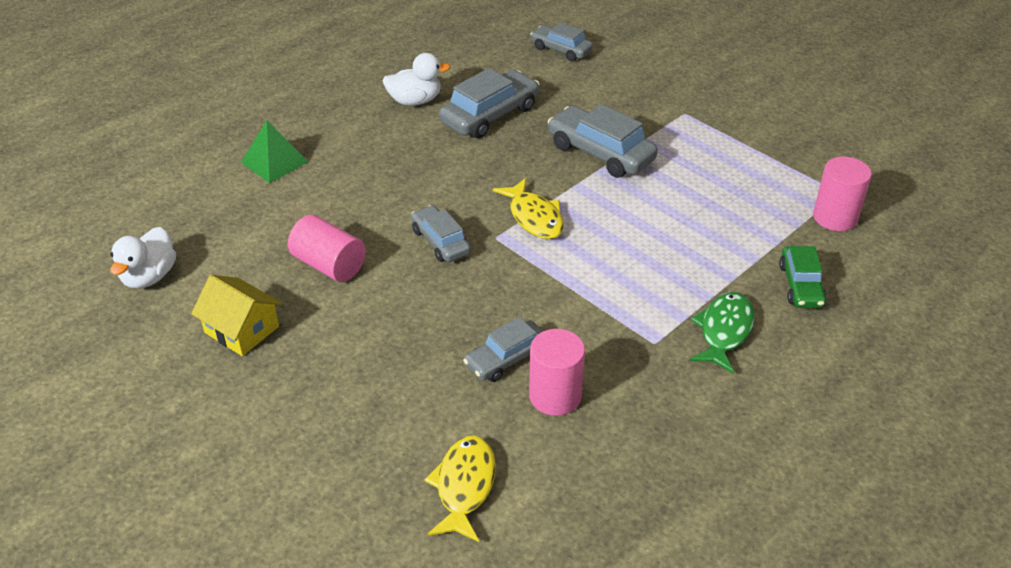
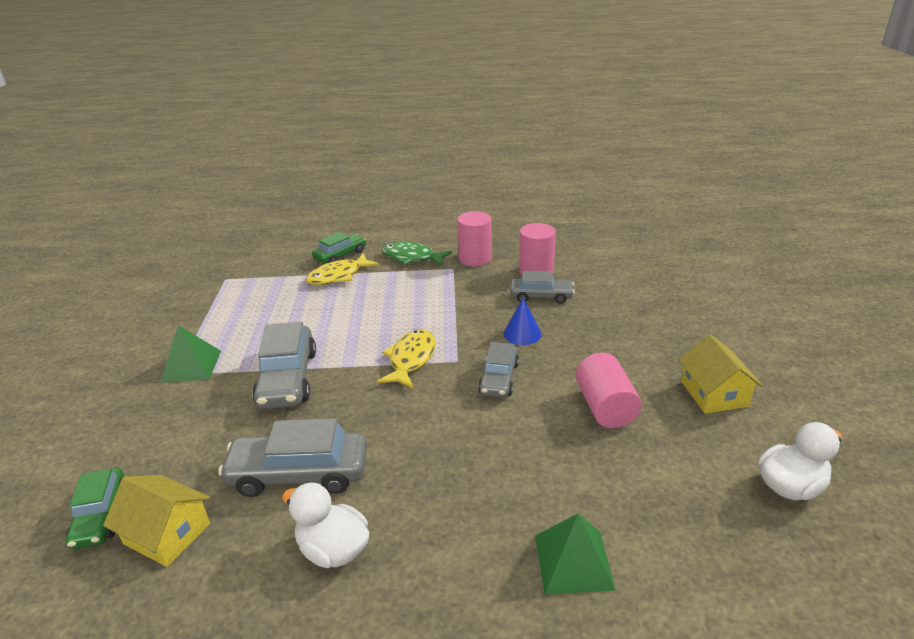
camera: 135 degrees left, 10 degrees down
yellow fish [425,436,496,542] -> yellow fish moved to [306,253,379,285]
grey car [530,22,593,61] -> green car [66,468,124,549]
green fish [690,292,755,374] -> green fish turned 45 degrees clockwise [382,242,452,266]
pink cylinder [813,157,872,231] -> pink cylinder moved to [457,211,492,266]
none -> yellow house [103,475,210,567]
none -> green pyramid [160,325,221,383]
none -> blue cone [504,298,541,345]

